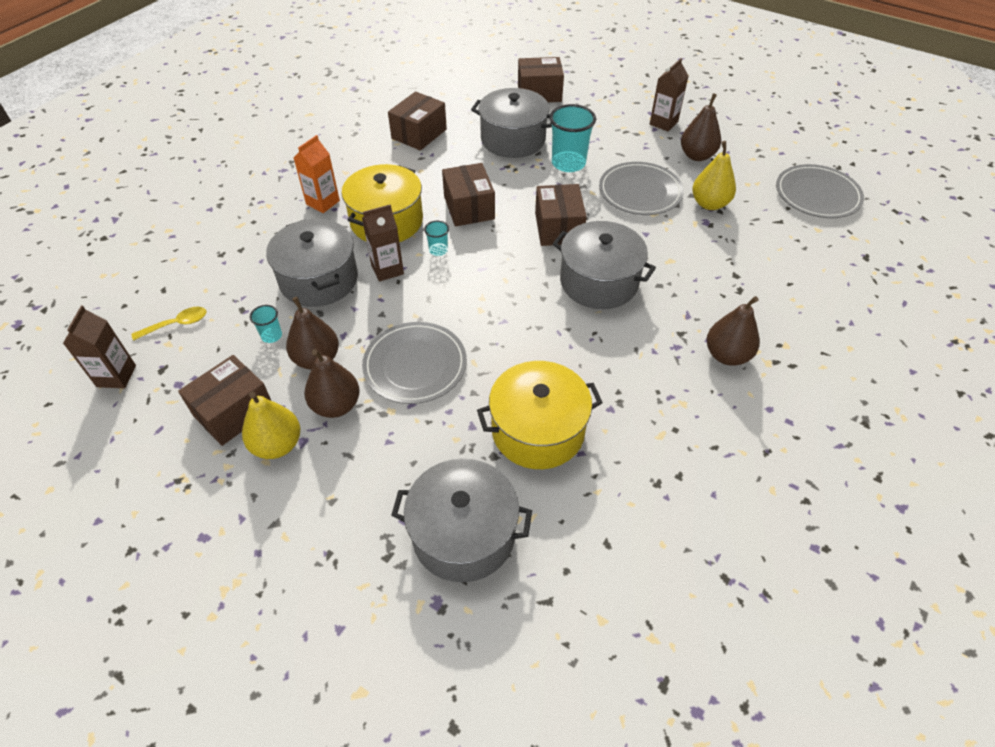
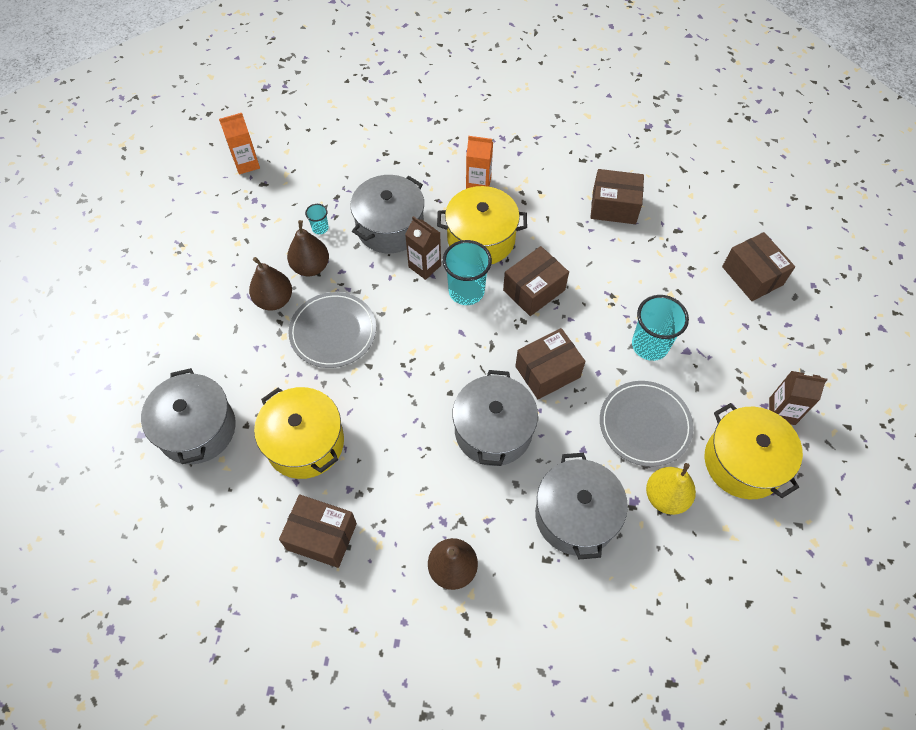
camera: 65 degrees right, 10 degrees up
brown carton [63,306,136,388] -> orange carton [219,113,260,174]
yellow spoon [131,307,206,341] -> none
brown box [178,355,271,446] -> brown box moved to [279,495,357,568]
yellow pear [242,392,300,459] -> none
turquoise cup [424,221,449,256] -> turquoise cup [443,240,492,305], size x2.05
grey pot [471,88,552,158] -> grey pot moved to [535,453,628,559]
brown pear [681,93,721,161] -> yellow pot [705,403,803,499]
grey plate [776,164,864,218] -> none

